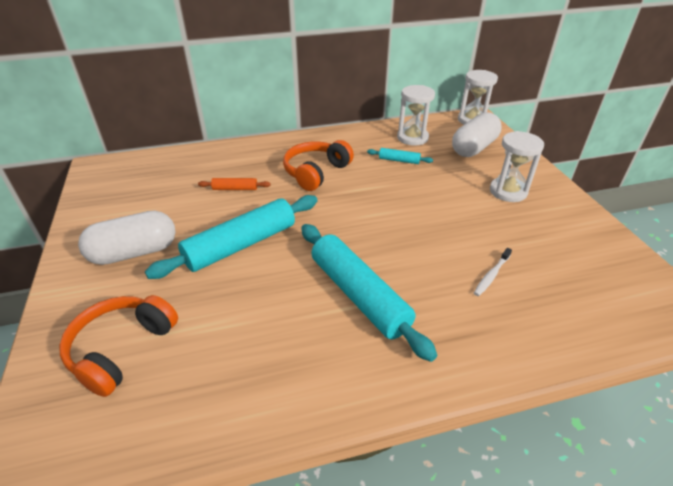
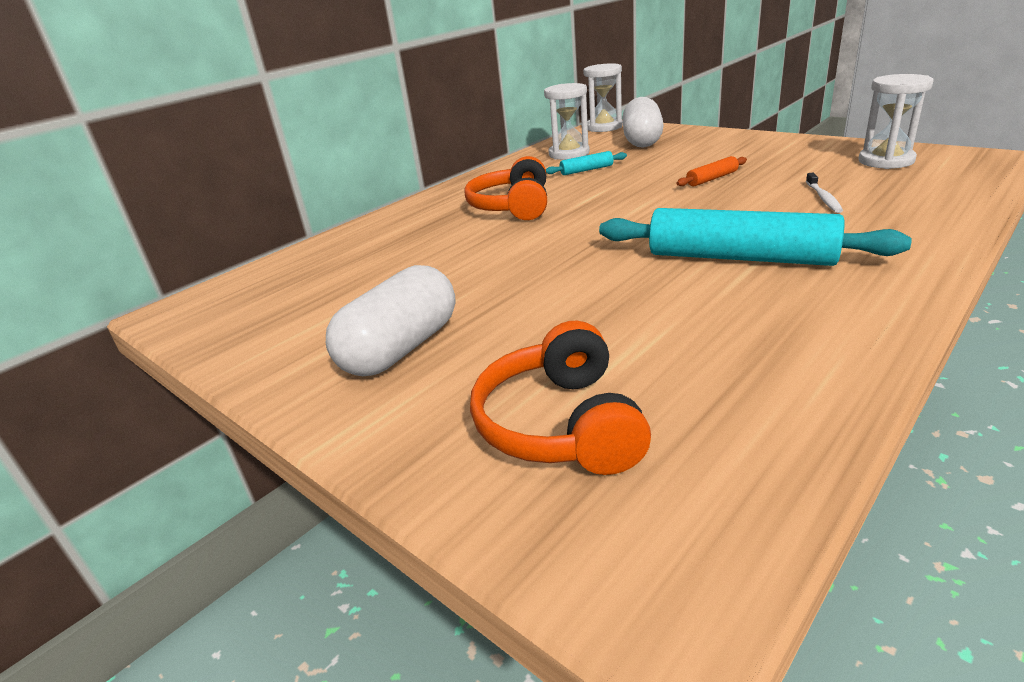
camera: 30 degrees left, 10 degrees down
turquoise rolling pin [145,195,317,279] -> none
orange rolling pin [198,178,271,190] -> orange rolling pin moved to [676,156,747,186]
white hourglass [490,131,544,202] -> white hourglass moved to [858,74,934,169]

